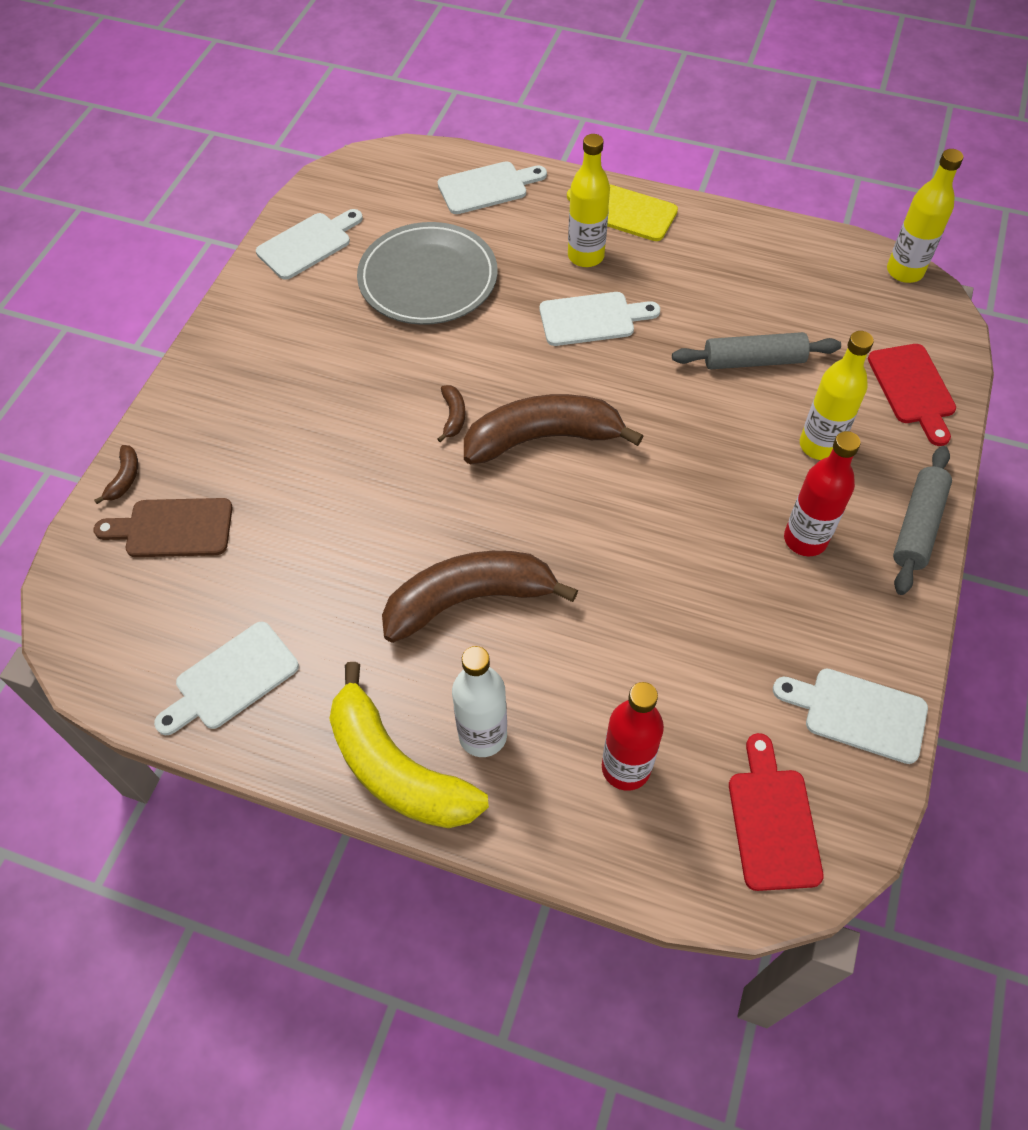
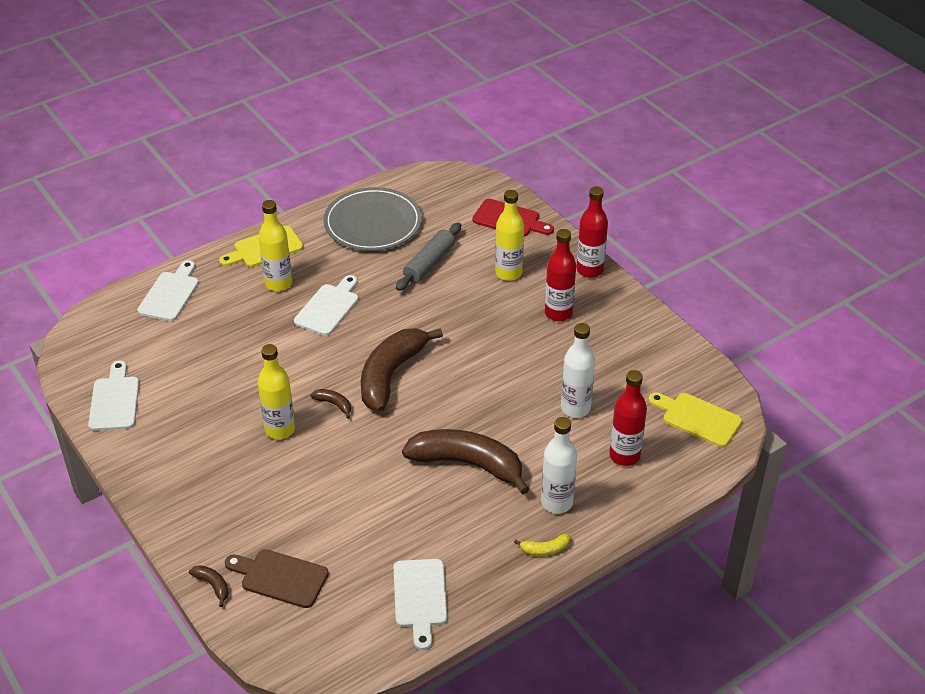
camera: 55 degrees left, 15 degrees down
brown cutting board [94,498,233,557] -> brown cutting board turned 75 degrees clockwise [225,549,329,608]
yellow banana [329,662,489,828] -> yellow banana [514,534,570,556], size x0.40
grey plate [357,222,498,325] -> grey plate moved to [323,187,422,251]
brown banana [382,551,578,643] -> brown banana turned 90 degrees clockwise [402,429,529,495]
red cutting board [729,733,824,891] -> yellow cutting board [648,392,742,447]
white cutting board [773,668,928,764] -> none
yellow bottle [887,149,963,283] -> yellow bottle moved to [258,344,295,439]
grey rolling pin [893,446,952,595] -> red bottle [576,187,608,278]
none -> white bottle [561,323,595,418]

